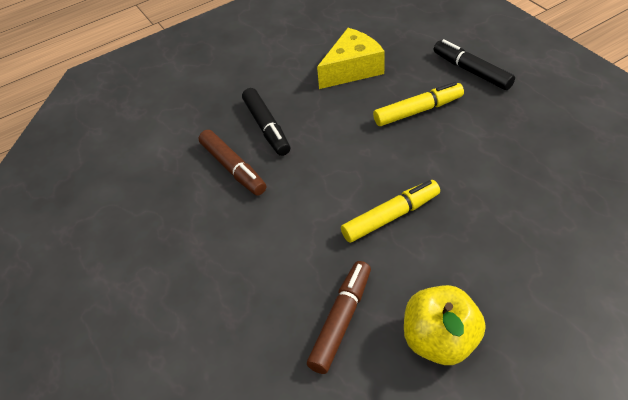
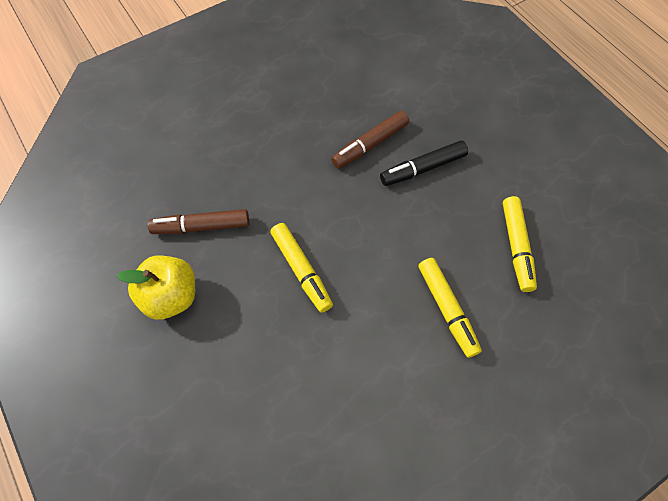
camera: 85 degrees right, 15 degrees up
brown marker [307,261,371,374] -> brown marker turned 150 degrees clockwise [148,209,249,234]
yellow cheese [317,28,385,89] -> yellow marker [503,196,537,292]
black marker [434,39,515,90] -> none

